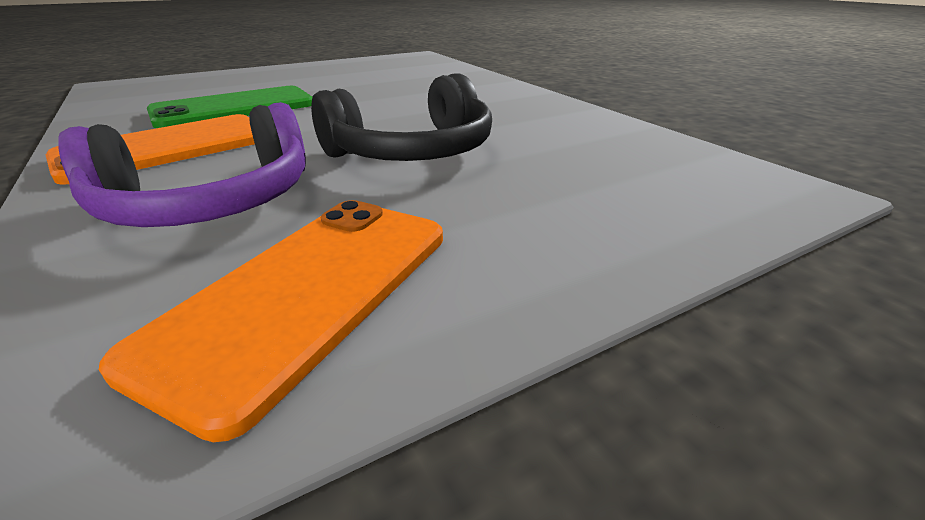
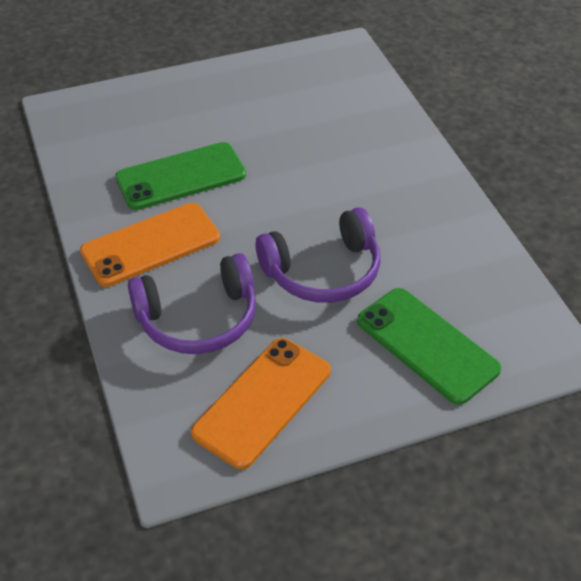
camera: 10 degrees right, 15 degrees up
black headphones [311,73,492,161] -> purple headphones [256,207,381,303]
none -> green phone [357,288,501,405]

